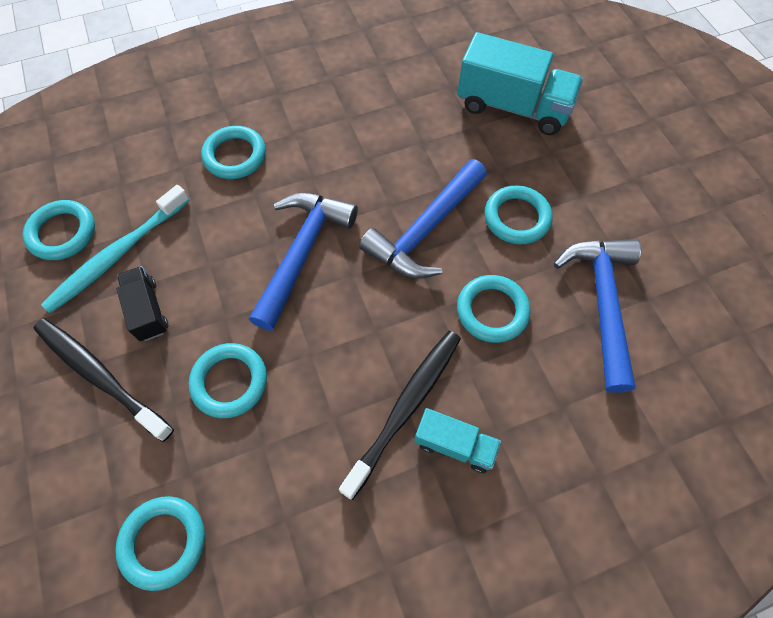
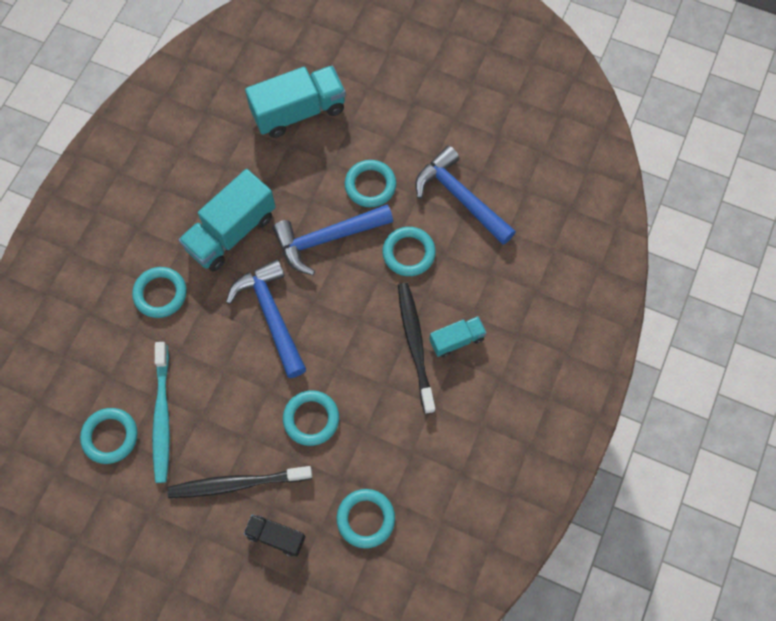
camera: 45 degrees left, 5 degrees up
black truck [117,266,169,341] -> black truck moved to [244,514,306,557]
blue hammer [359,159,487,279] -> blue hammer turned 75 degrees clockwise [272,205,393,275]
none -> turquoise truck [179,169,276,272]

